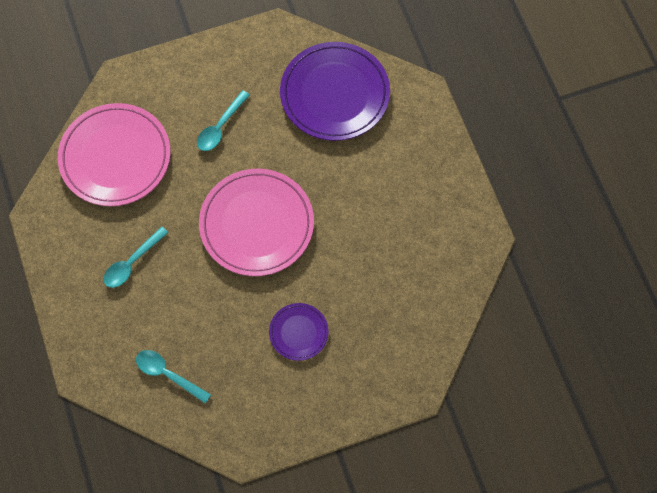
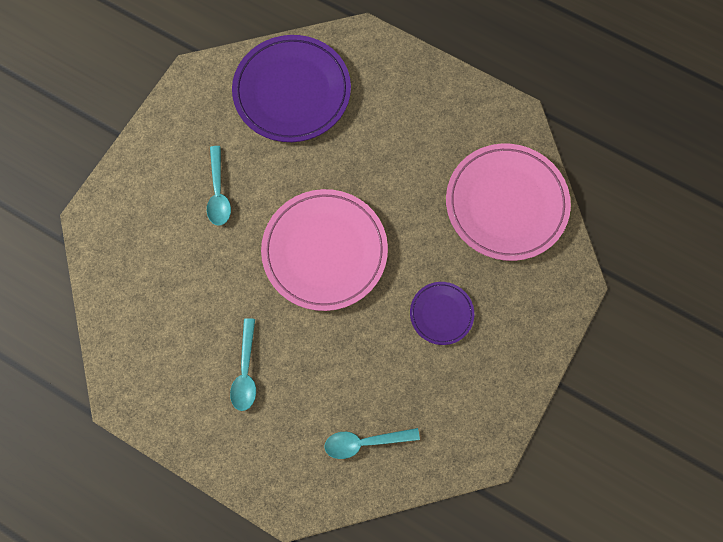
camera: 40 degrees left, 5 degrees up
pink plate [58,103,171,206] -> pink plate moved to [446,143,571,261]

